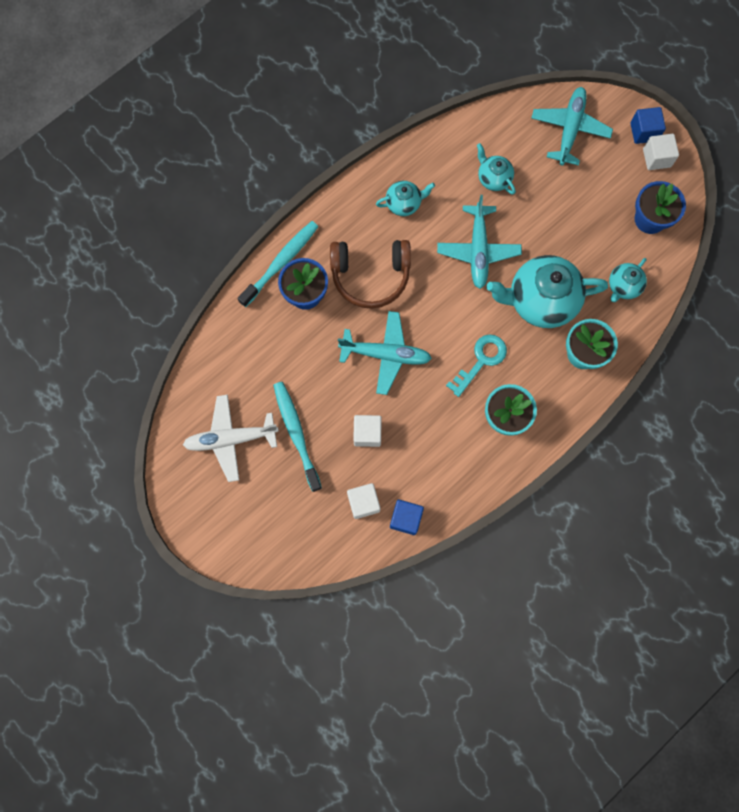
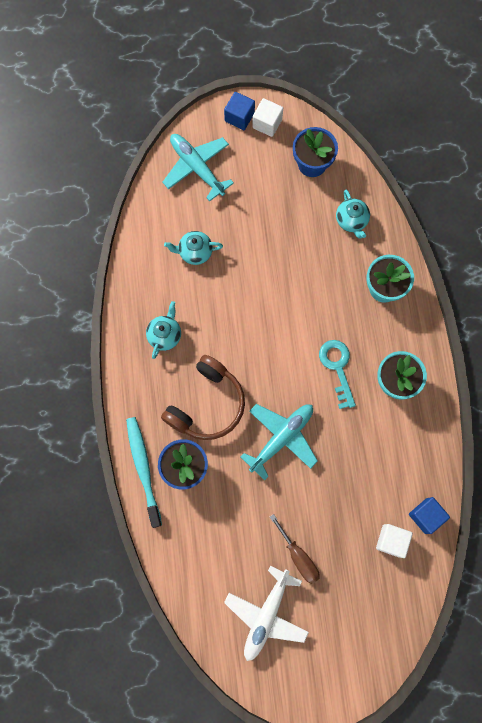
camera: 55 degrees left, 0 degrees up
turquoise toothbrush [273,382,322,492] -> brown screwdriver [270,514,320,584]
white cube [353,415,382,447] -> none
turquoise plane [437,195,522,289] -> none
turquoise teapot [486,255,608,328] -> none

